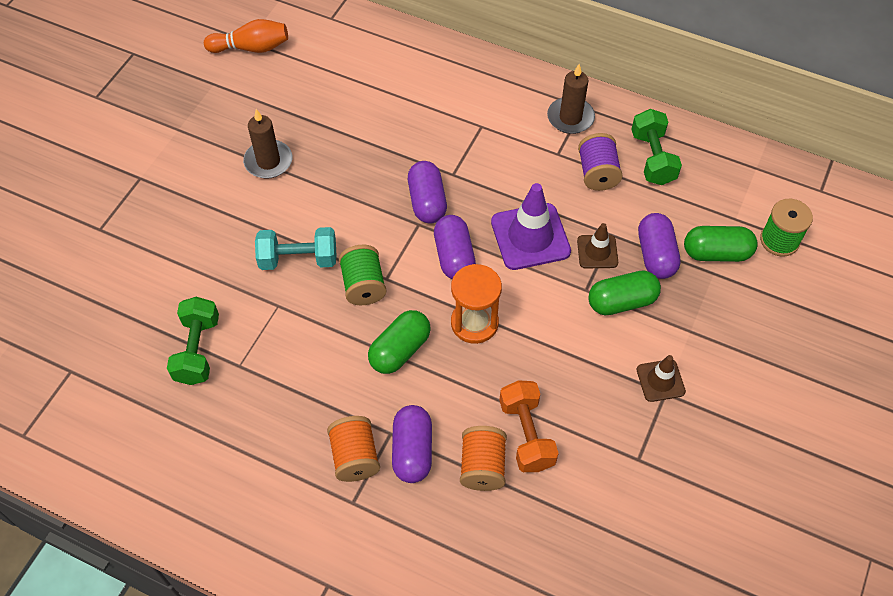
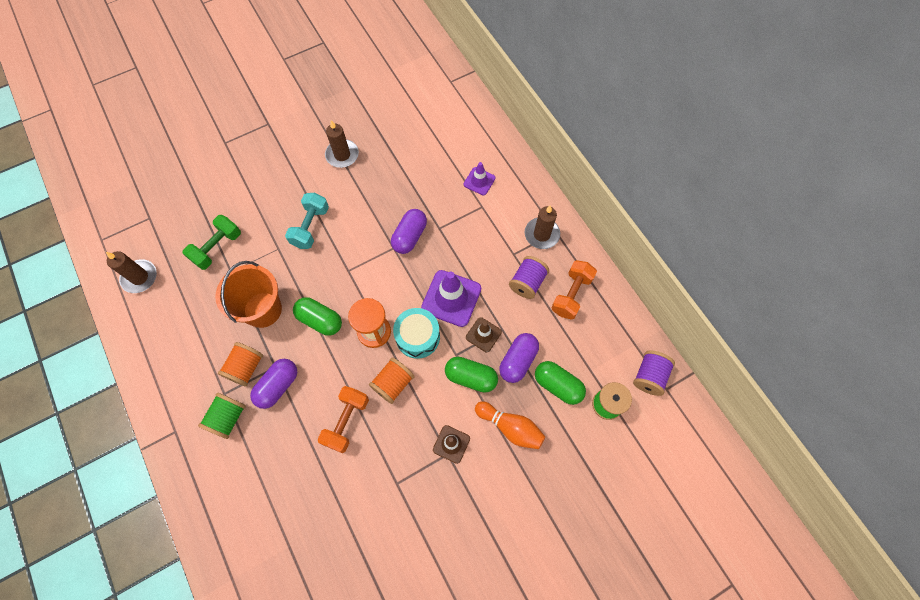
camera: 35 degrees right, 10 degrees up
orange bowling pin [204,19,288,53] -> orange bowling pin moved to [475,401,545,449]
turquoise dumbbell [255,227,336,270] -> turquoise dumbbell turned 75 degrees clockwise [285,193,329,249]
green spool [339,245,387,305] -> green spool moved to [198,393,246,439]
green capsule [368,310,431,374] -> green capsule turned 45 degrees clockwise [293,297,342,336]
purple capsule [434,215,476,279] -> none
orange spool [460,426,507,491] -> orange spool moved to [369,358,415,404]
green dumbbell [632,109,682,185] -> orange dumbbell [551,260,597,320]
none -> brown candle [106,251,157,293]
none -> orange bucket [215,261,282,328]
none -> turquoise drum [393,308,440,359]
none -> purple traffic cone [464,162,495,195]
none -> purple spool [633,350,675,396]

